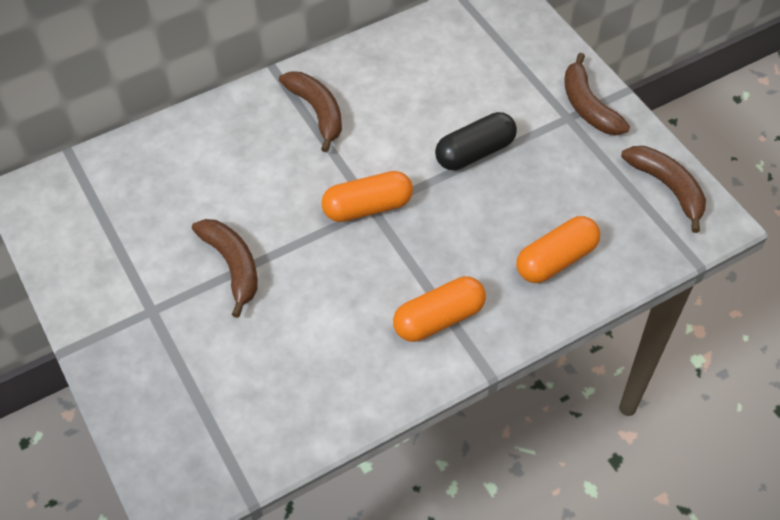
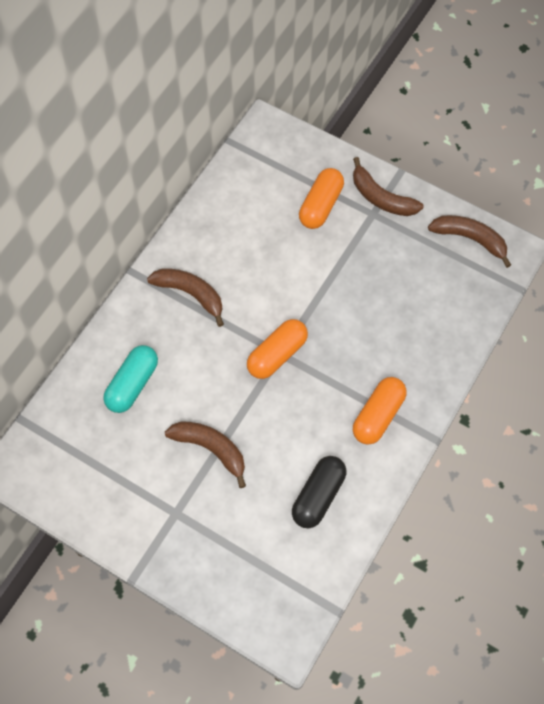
camera: 30 degrees left, 10 degrees up
black capsule [435,112,517,170] -> black capsule moved to [292,456,346,528]
orange capsule [516,216,600,283] -> orange capsule moved to [299,168,344,229]
none -> turquoise capsule [103,345,158,413]

